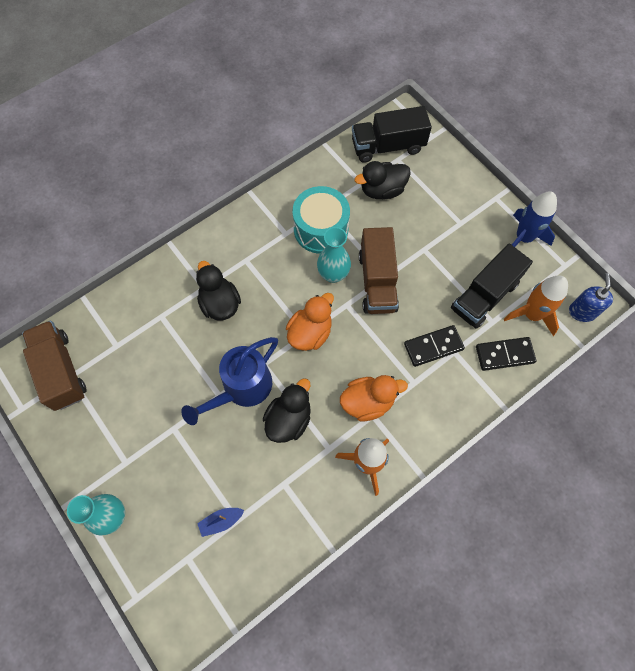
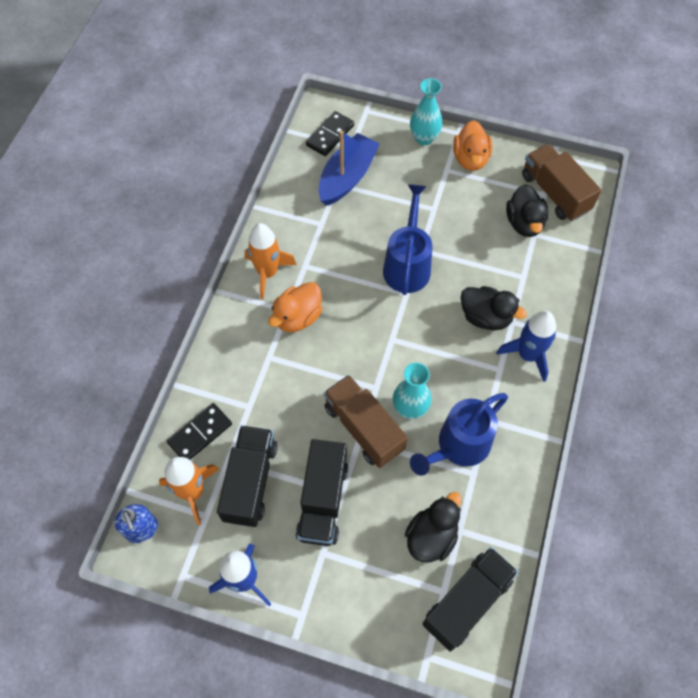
camera: 145 degrees right, 5 degrees down
brown truck [22,320,87,411] -> brown truck turned 150 degrees counterclockwise [522,144,601,221]
blue boat [197,508,244,537] -> blue boat [319,131,380,206], size x2.25
black duck [263,378,311,443] -> black duck moved to [506,184,548,237]
orange duck [286,293,334,351] -> orange duck moved to [453,120,492,171]
turquoise drum [292,186,350,254] -> blue watering can [410,393,508,476]
black domino [404,325,465,367] -> black domino moved to [306,111,354,156]
none -> black truck [296,439,348,546]
none -> blue rocket [496,311,556,382]

